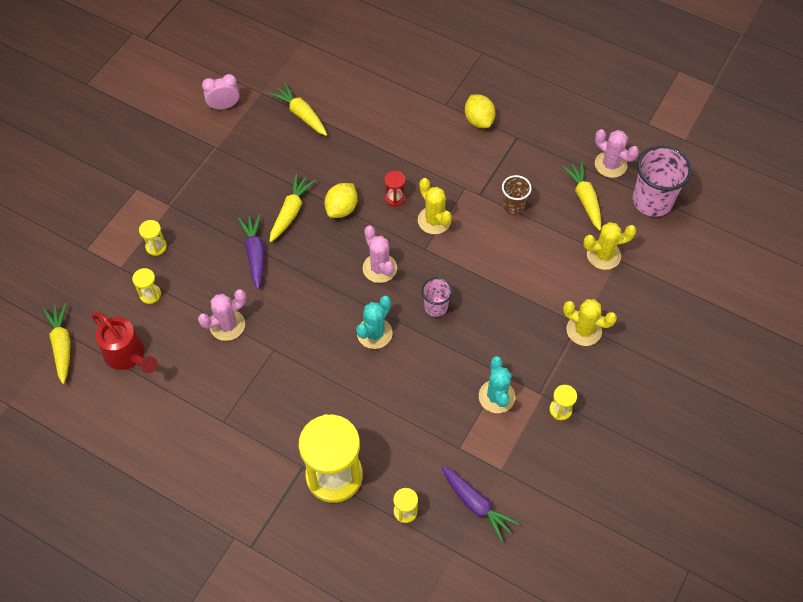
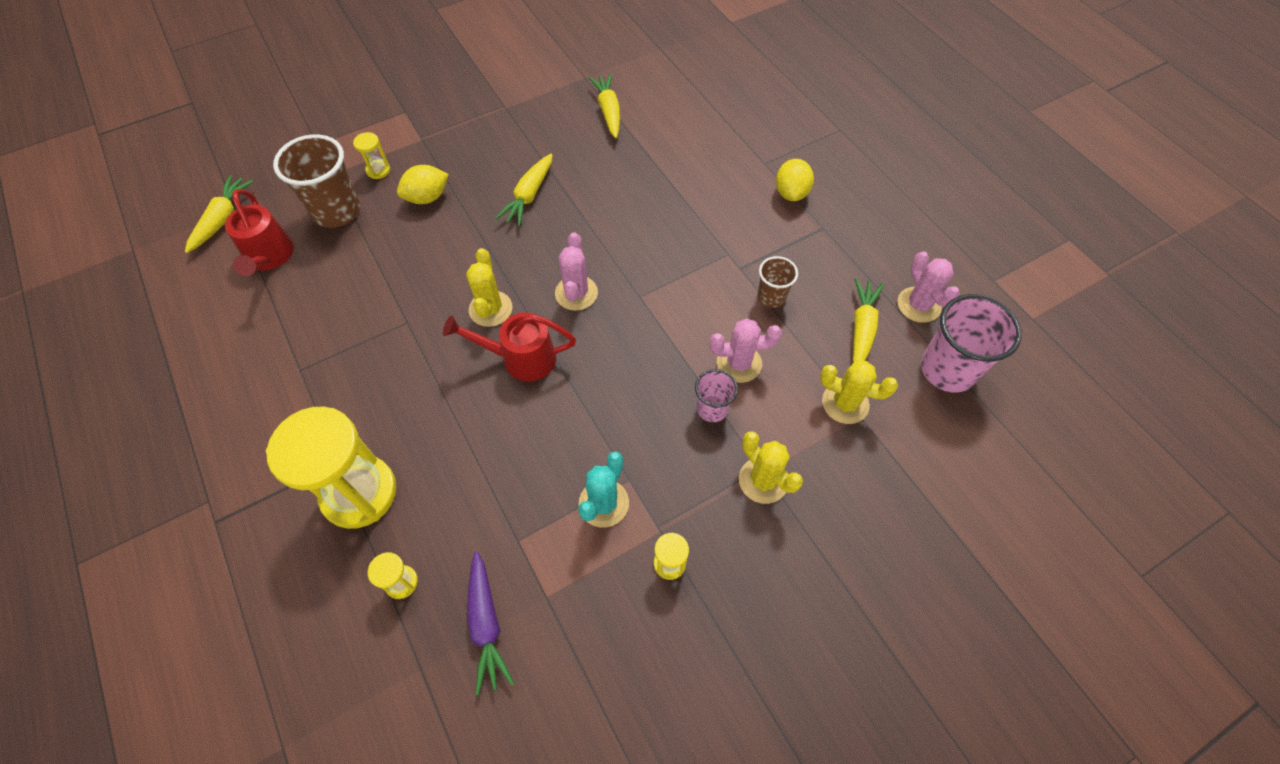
camera: 30 degrees right, 0 degrees up
yellow hourglass [132,268,161,304] -> brown cup [273,134,360,228]
pink cactus [198,289,246,341] -> pink cactus moved to [710,319,782,383]
pink clock [202,74,240,110] -> none
purple carrot [238,214,265,289] -> none
yellow carrot [270,174,316,242] -> yellow carrot turned 150 degrees clockwise [495,154,553,226]
yellow lemon [324,183,358,218] -> yellow lemon moved to [397,165,449,204]
turquoise cactus [356,296,393,349] -> red watering can [443,312,576,382]
red hourglass [384,171,405,207] -> none
yellow cactus [418,178,452,234] -> yellow cactus moved to [466,248,513,327]
pink cup [421,277,453,317] -> pink cup moved to [695,369,738,422]

